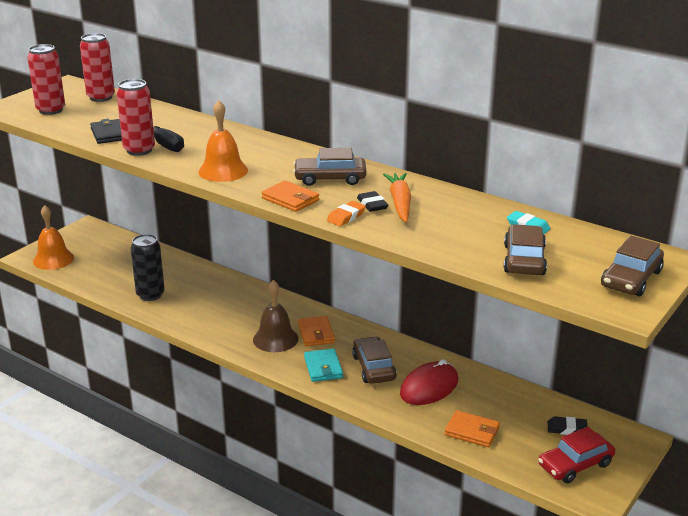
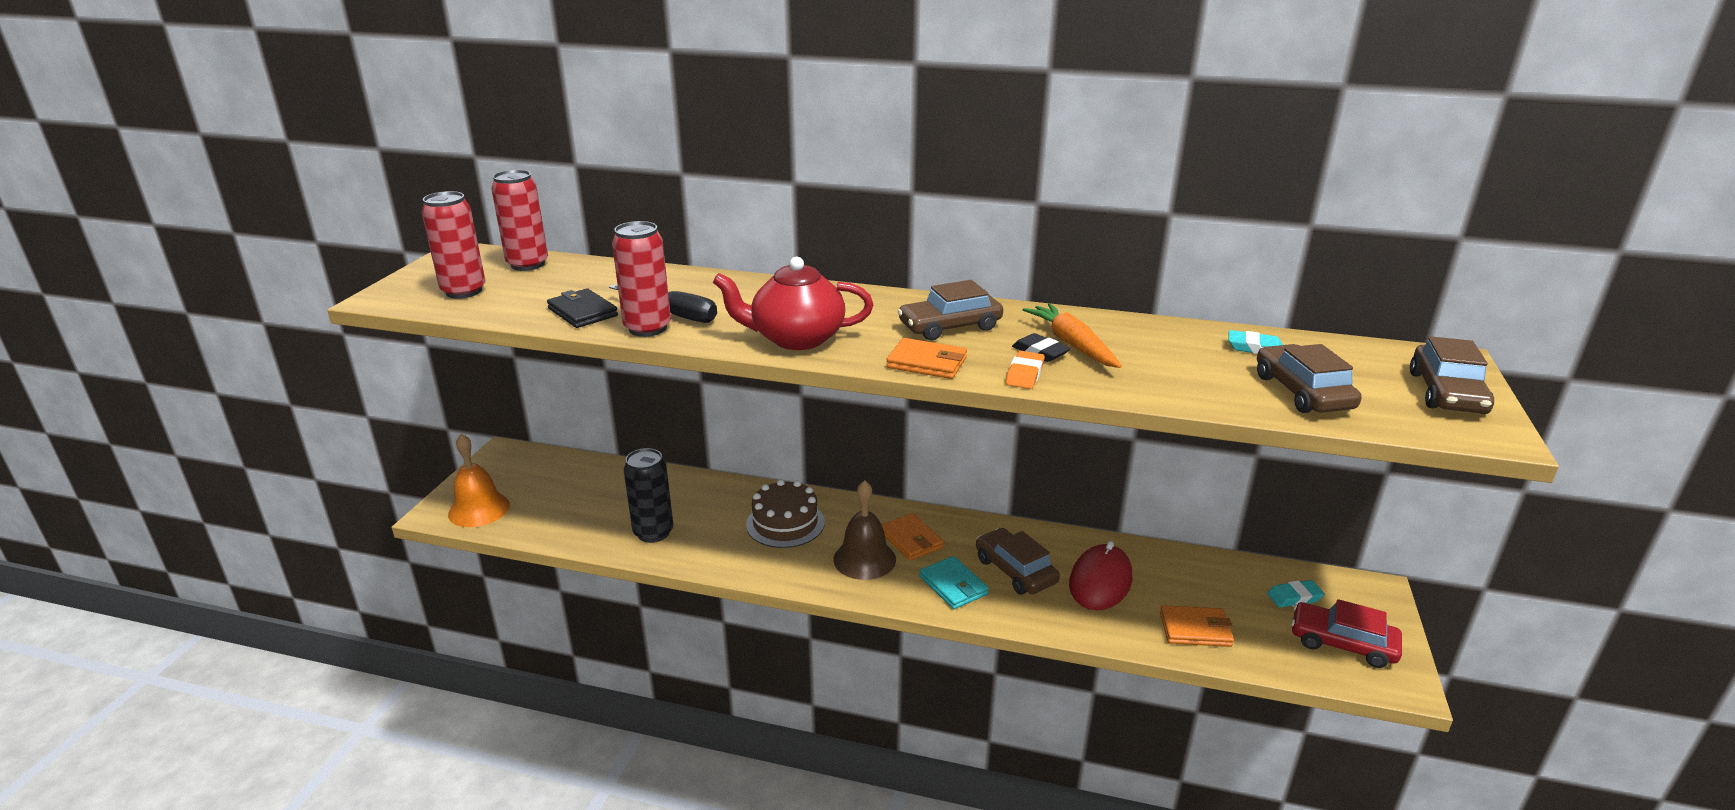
camera: 20 degrees left, 0 degrees up
orange bell [198,100,248,182] -> red teapot [713,257,873,350]
red car [538,427,615,483] -> red car turned 75 degrees clockwise [1291,599,1402,668]
black eraser [548,417,588,435] -> turquoise eraser [1267,580,1325,608]
none -> brown cake [746,480,825,548]

